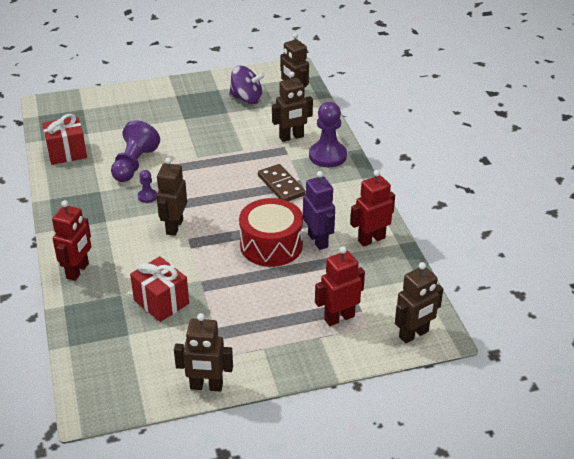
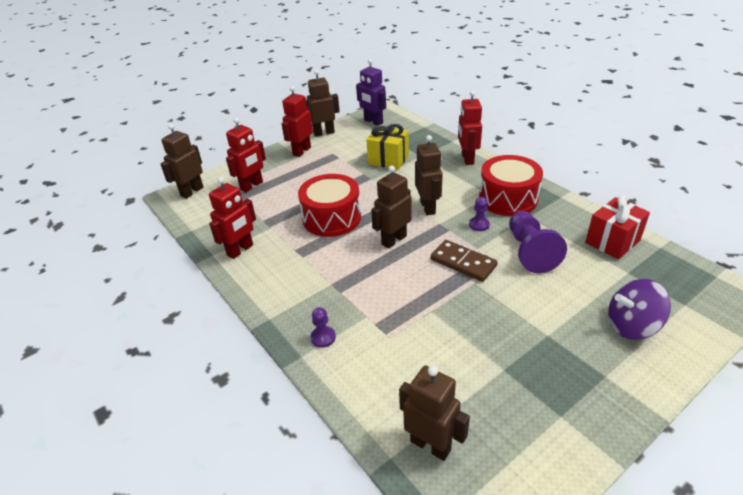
camera: 160 degrees right, 0 degrees up
red gift [130,256,189,322] -> yellow gift [366,124,409,170]
purple spinning top [229,66,265,104] -> purple spinning top moved to [608,279,671,340]
brown domino [258,164,306,201] -> brown domino moved to [431,240,498,282]
brown robot [272,71,313,142] -> brown robot moved to [371,166,412,249]
purple robot [303,171,335,250] -> purple robot moved to [356,59,386,126]
purple pawn [309,102,347,167] -> purple pawn [311,307,336,348], size x0.49
none -> red robot [282,86,313,157]
none -> red drum [479,155,543,216]

